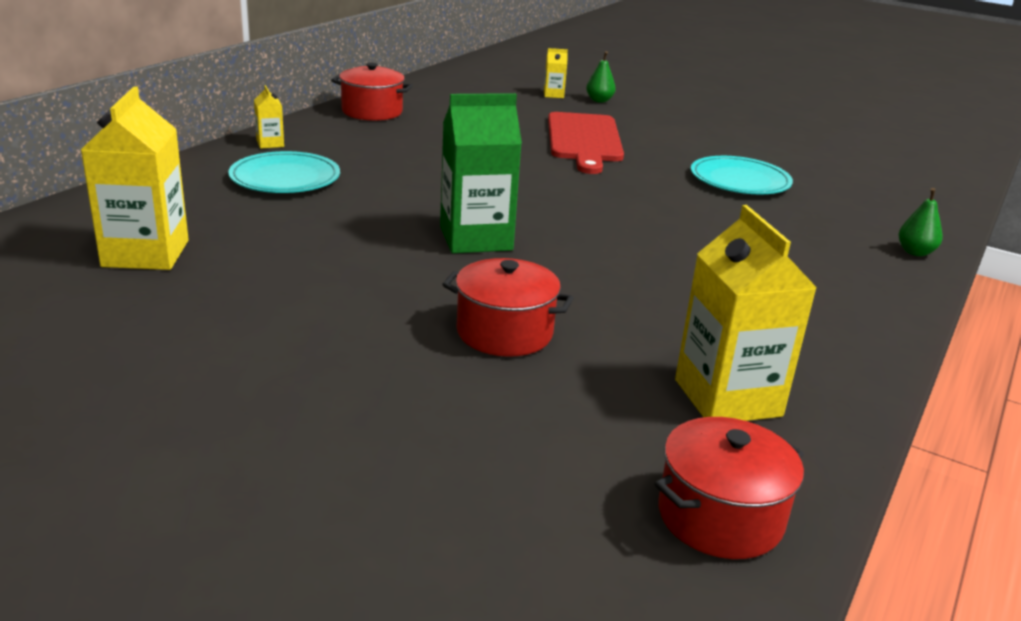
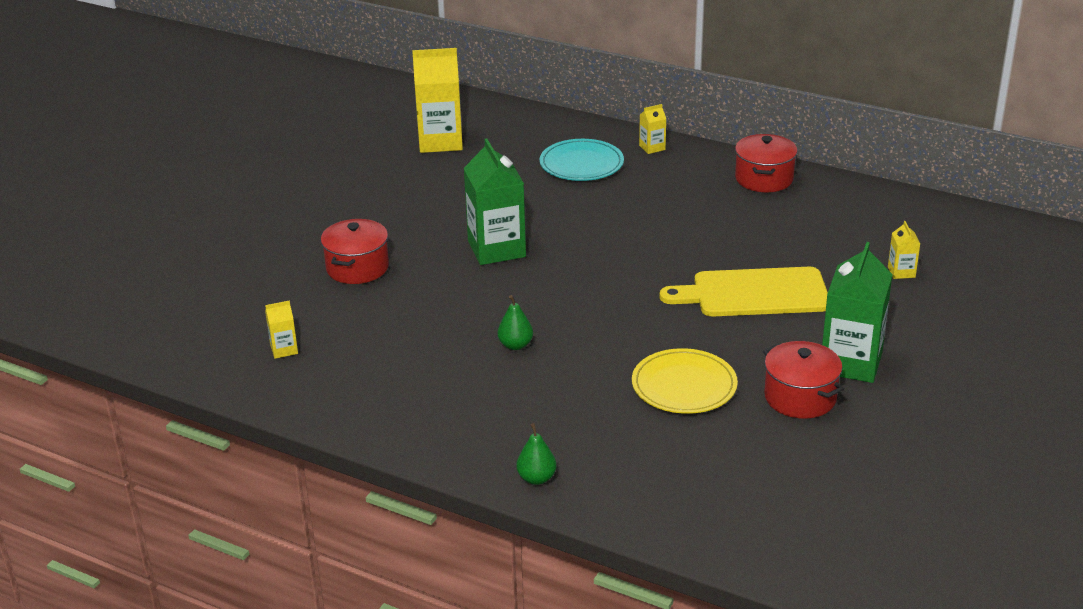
camera: 90 degrees right, 5 degrees up
red cutting board [548,112,624,174] -> yellow cutting board [659,267,828,316]
green pear [586,51,616,103] -> green pear moved to [498,295,533,350]
red pot [655,417,804,559] -> red pot moved to [763,341,844,419]
yellow carton [675,205,817,421] -> yellow carton [265,300,298,359], size x0.46
turquoise plate [691,156,793,195] -> yellow plate [632,348,738,414]
none -> green carton [822,242,893,383]

